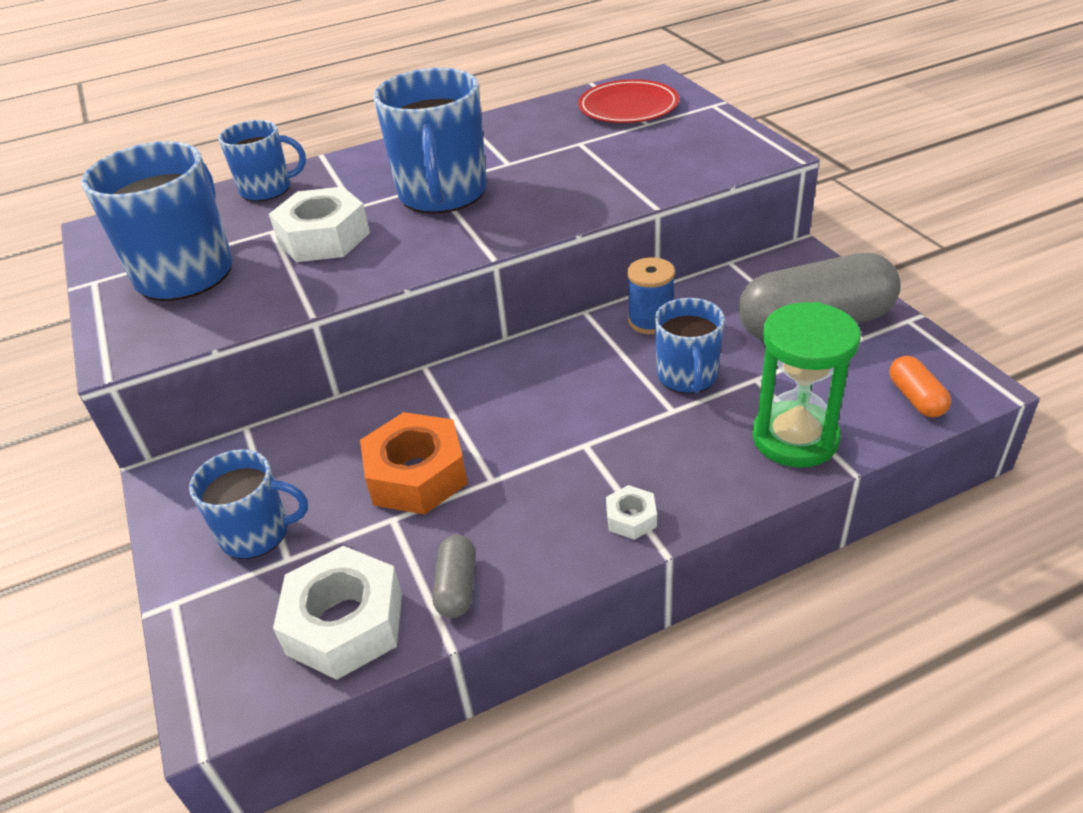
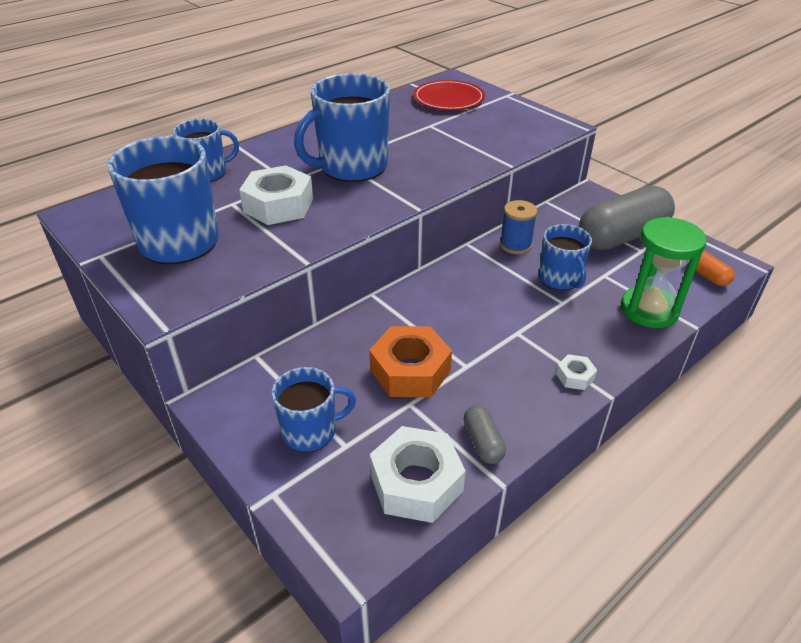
camera: 20 degrees left, 0 degrees up
blue mug [373,68,487,214] -> blue mug turned 75 degrees clockwise [294,73,390,182]

